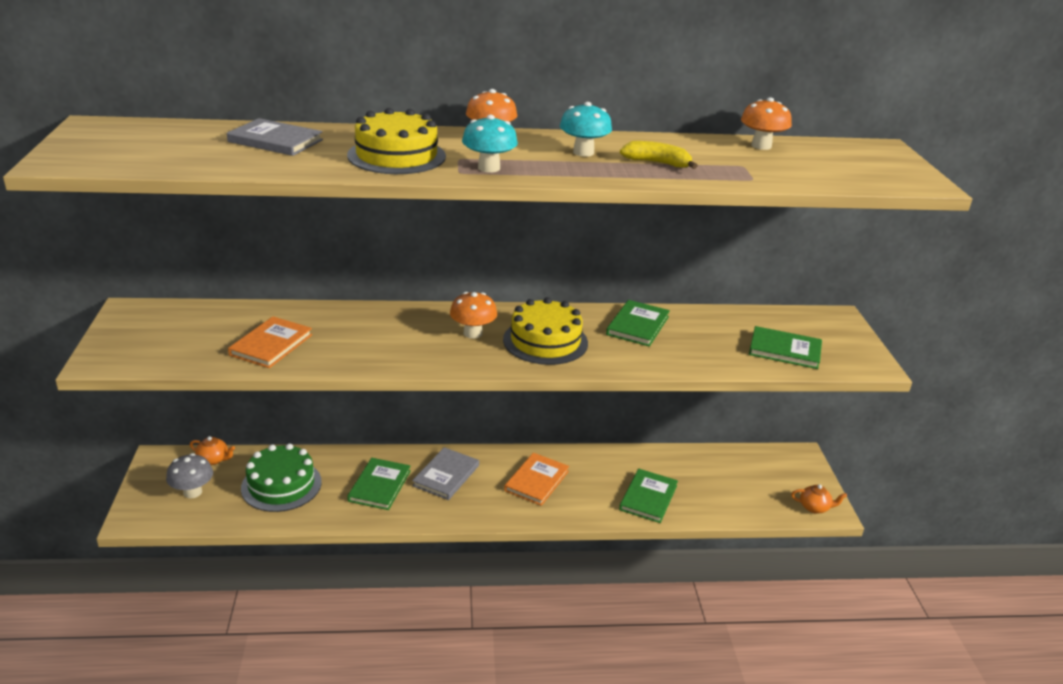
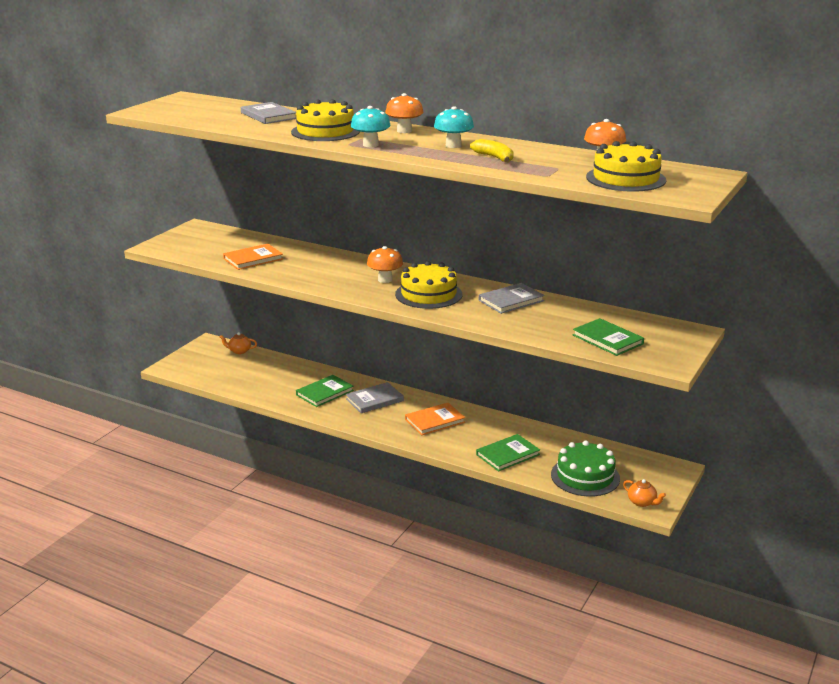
camera: 35 degrees right, 5 degrees down
grey mushroom [166,453,213,498] -> none
orange teapot [190,436,235,465] -> orange teapot turned 135 degrees clockwise [220,332,257,354]
green cake [241,443,322,512] -> green cake moved to [551,441,620,497]
green book [606,300,670,347] -> grey book [479,283,545,314]
none -> yellow cake [586,141,666,192]

